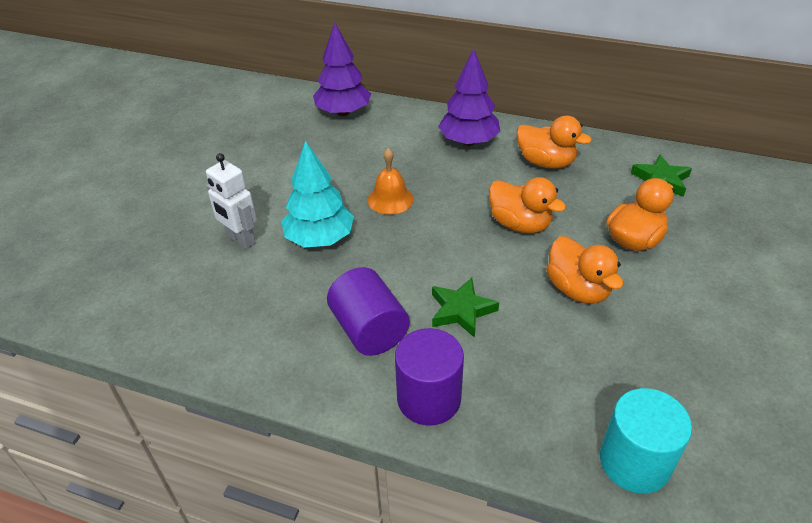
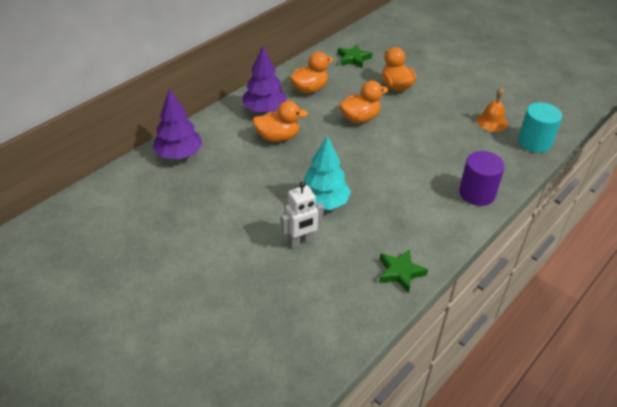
camera: 70 degrees left, 0 degrees up
purple cylinder [327,267,410,356] -> none
orange bell [368,148,414,215] -> orange bell moved to [477,87,508,132]
green star [432,278,499,338] -> green star moved to [379,249,428,293]
orange duck [546,236,623,304] -> orange duck moved to [252,101,308,142]

